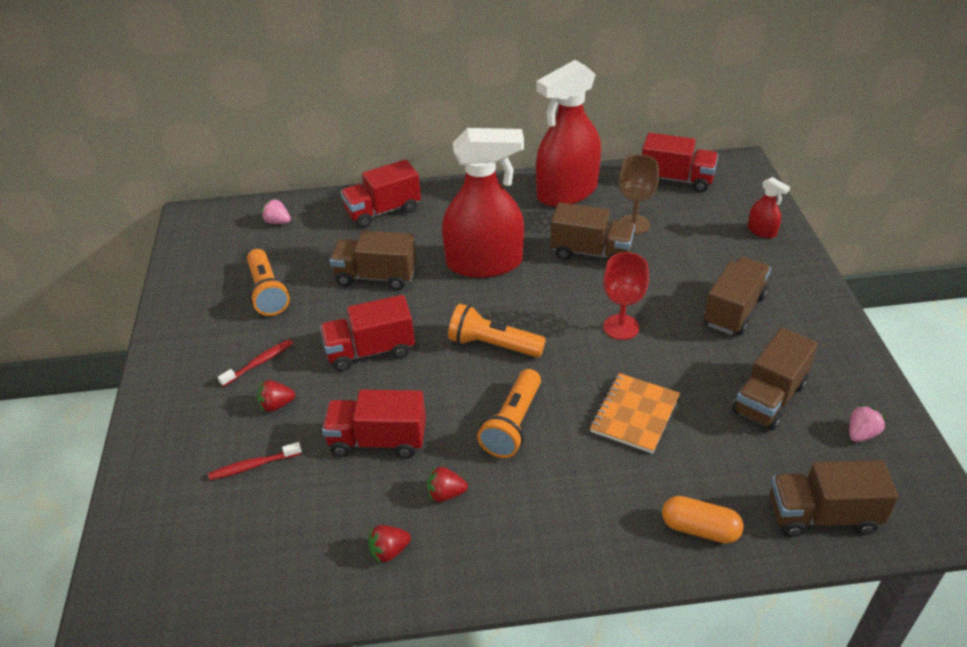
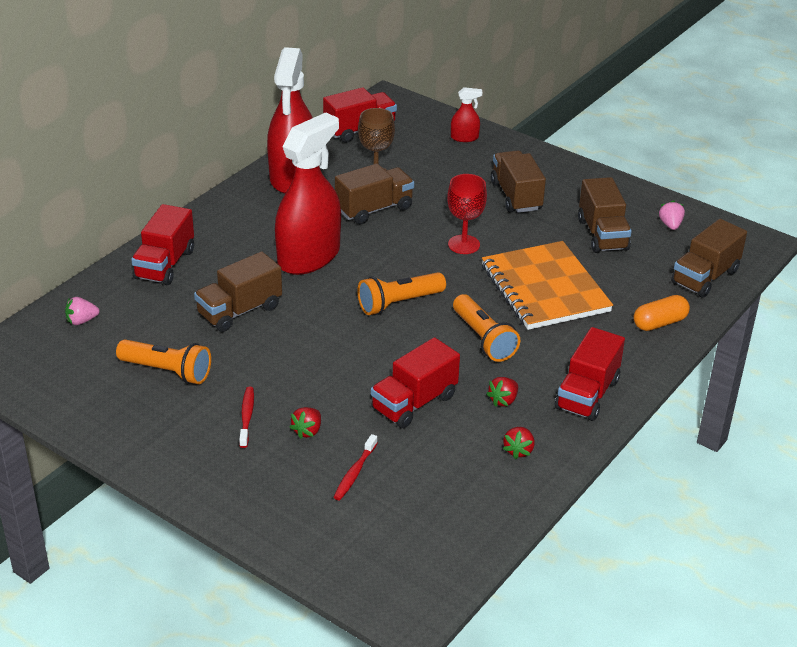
camera: 50 degrees left, 5 degrees down
red truck [320,295,415,372] -> red truck moved to [555,327,625,421]
orange notebook [590,373,680,454] -> orange notebook [482,241,613,330], size x1.65

